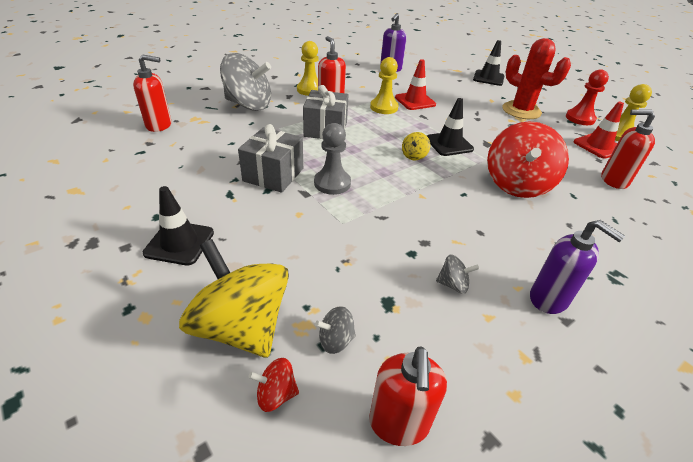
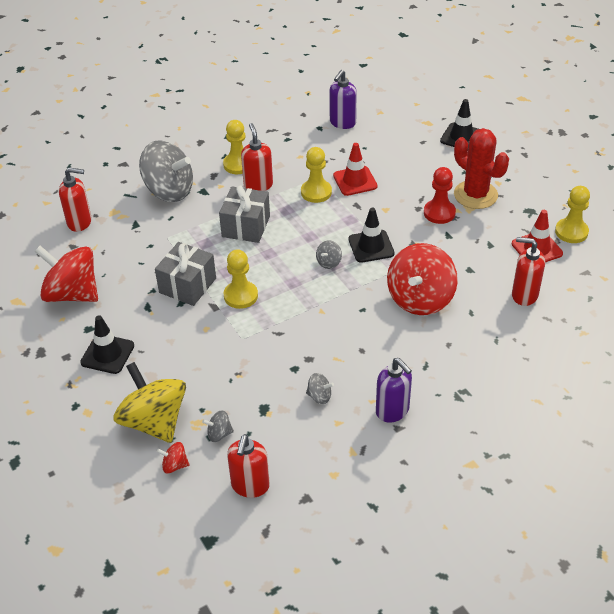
camera: 10 degrees right, 5 degrees up
grey pawn [314,123,351,195] -> yellow pawn [224,249,258,309]
yellow spinning top [402,132,430,160] -> grey spinning top [316,240,342,269]
red pawn [566,69,609,125] -> red pawn moved to [424,167,456,224]
none -> red spinning top [35,246,98,302]

